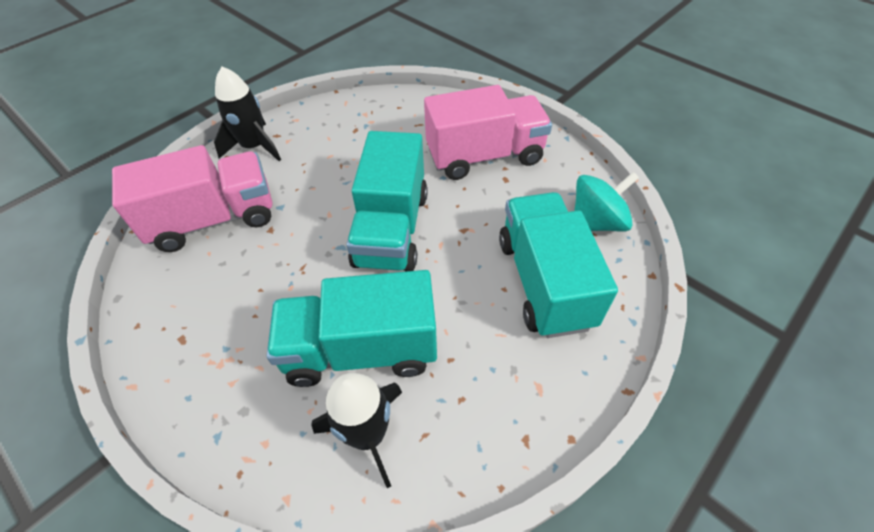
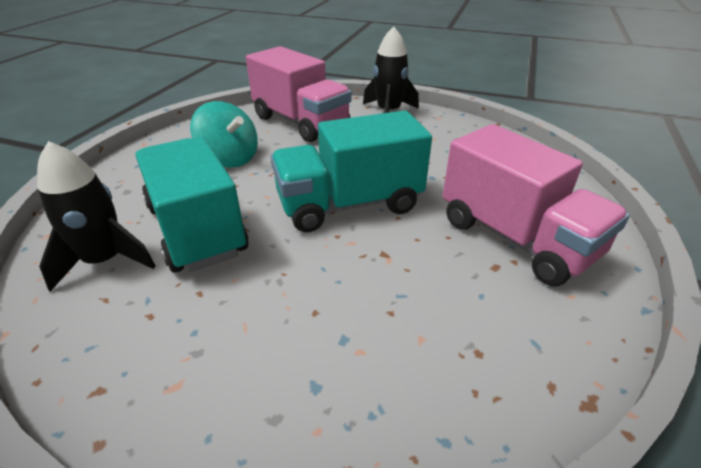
camera: 65 degrees right, 15 degrees down
turquoise truck [499,192,618,338] -> none
turquoise spinning top [574,172,639,231] -> turquoise spinning top moved to [190,101,258,168]

